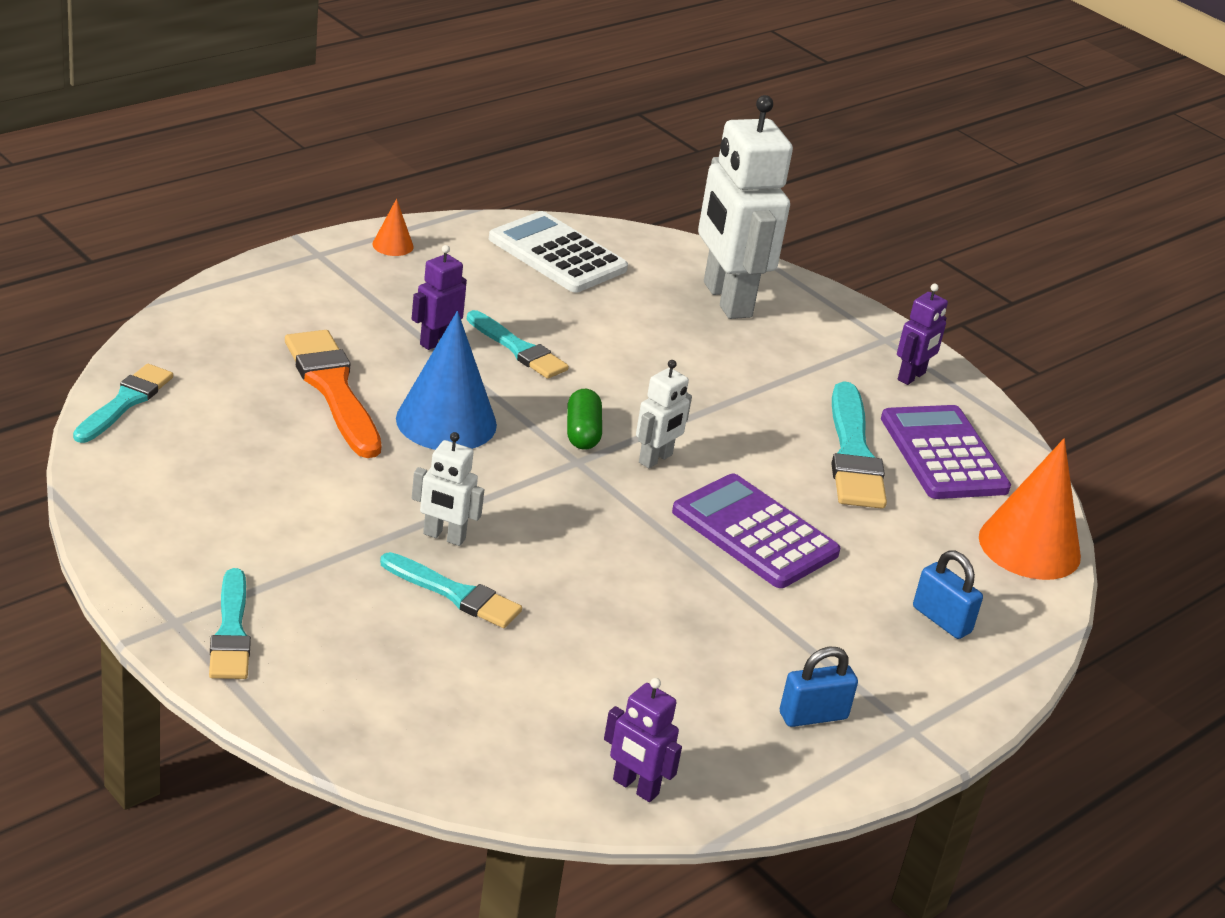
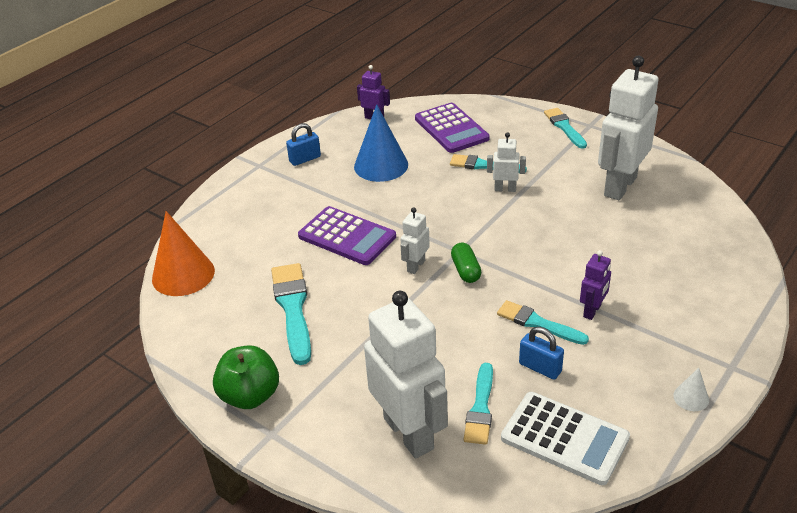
camera: 175 degrees right, 5 degrees up
turquoise brush [73,364,173,443] -> turquoise brush moved to [464,363,493,445]
orange brush [285,330,382,458] -> none
orange cone [372,199,414,256] -> white cone [673,368,709,411]
blue cone [396,311,497,450] -> blue cone moved to [354,104,408,182]
purple calculator [881,405,1011,499] -> purple calculator moved to [415,103,490,153]
purple robot [897,284,948,385] -> green apple [213,345,279,409]
blue padlock [913,551,983,639] -> blue padlock moved to [519,327,564,380]
none -> white robot [598,56,659,200]

